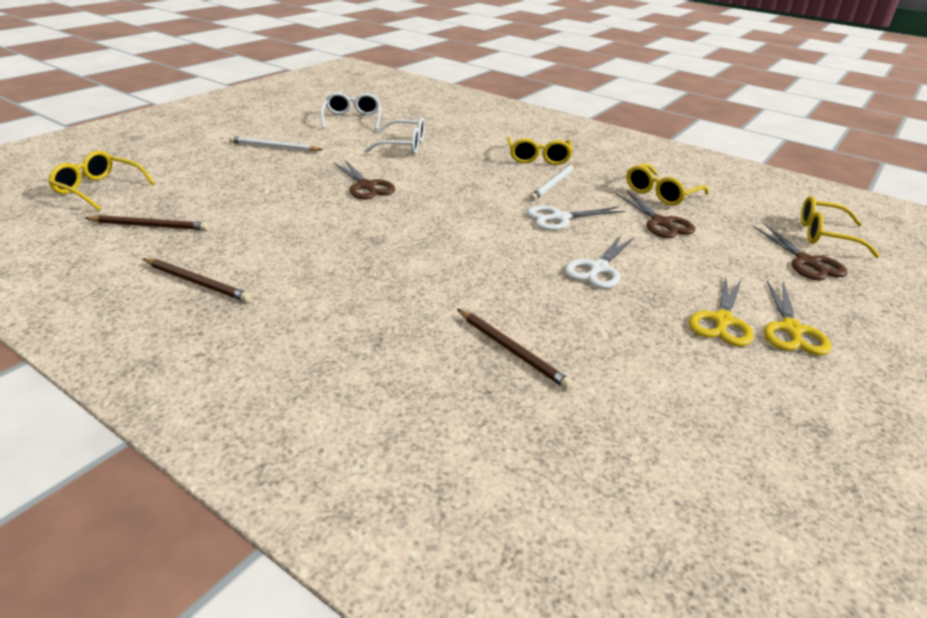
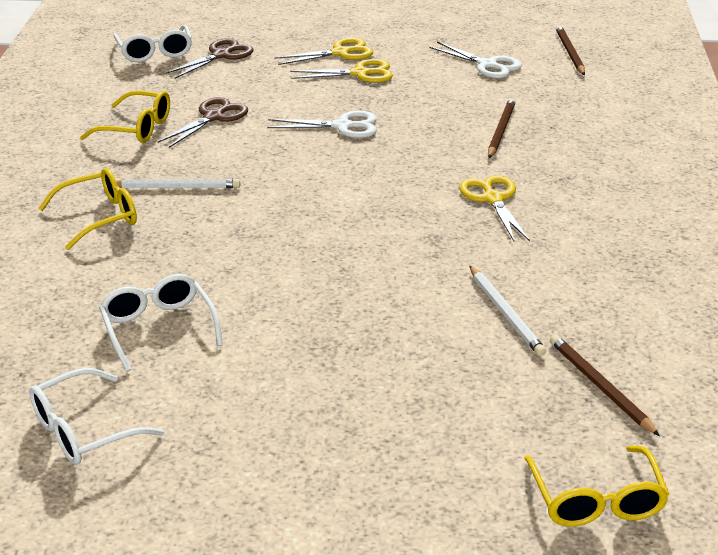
camera: 120 degrees left, 0 degrees up
brown pencil [143,258,251,302] -> brown pencil moved to [556,25,585,75]
white pencil [229,136,323,152] -> white pencil moved to [469,265,546,356]
brown scissors [334,159,395,199] -> none
white scissors [527,205,625,230] -> white scissors moved to [429,42,522,78]
yellow glasses [801,196,880,258] -> white glasses [113,25,192,62]
none -> yellow scissors [459,175,530,241]

